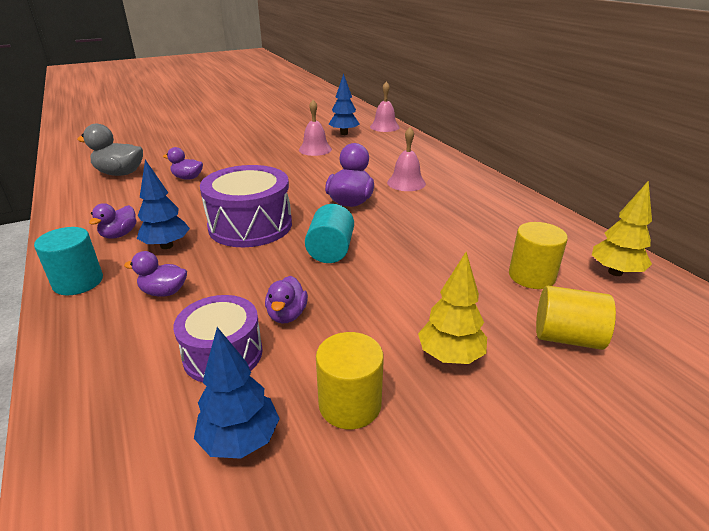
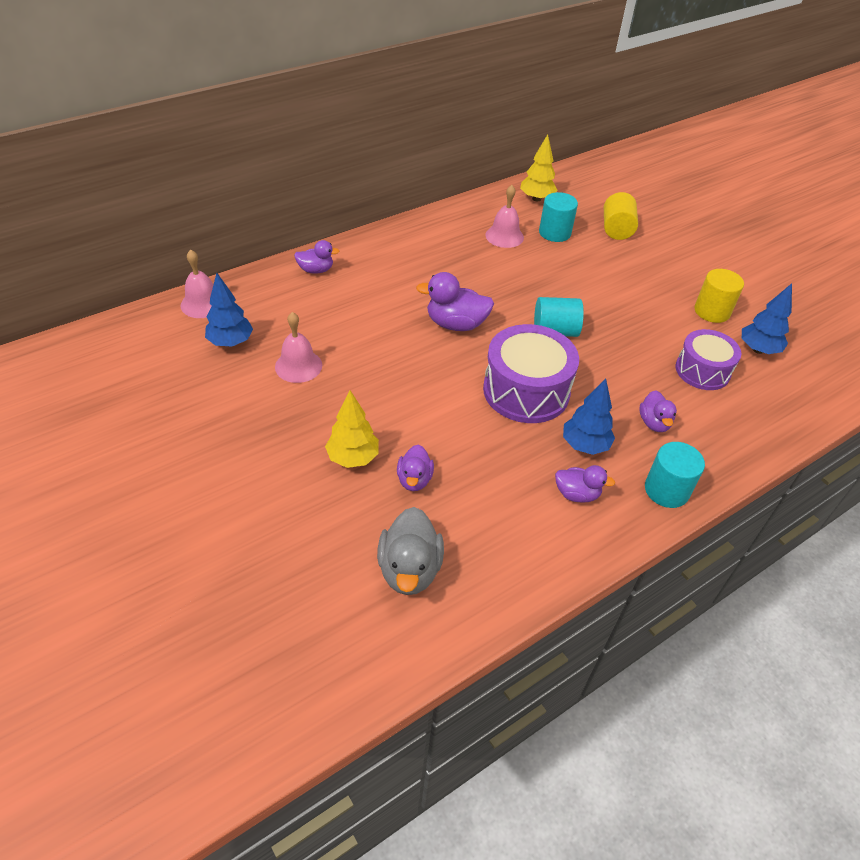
camera: 100 degrees left, 15 degrees up
purple duck [265,276,308,324] -> purple duck moved to [294,240,339,274]
pink bell [387,127,426,191] -> pink bell moved to [485,185,524,248]
yellow tree [418,252,487,364] -> yellow tree moved to [325,390,379,468]
yellow cylinder [509,222,568,289] -> turquoise cylinder [539,192,578,242]

